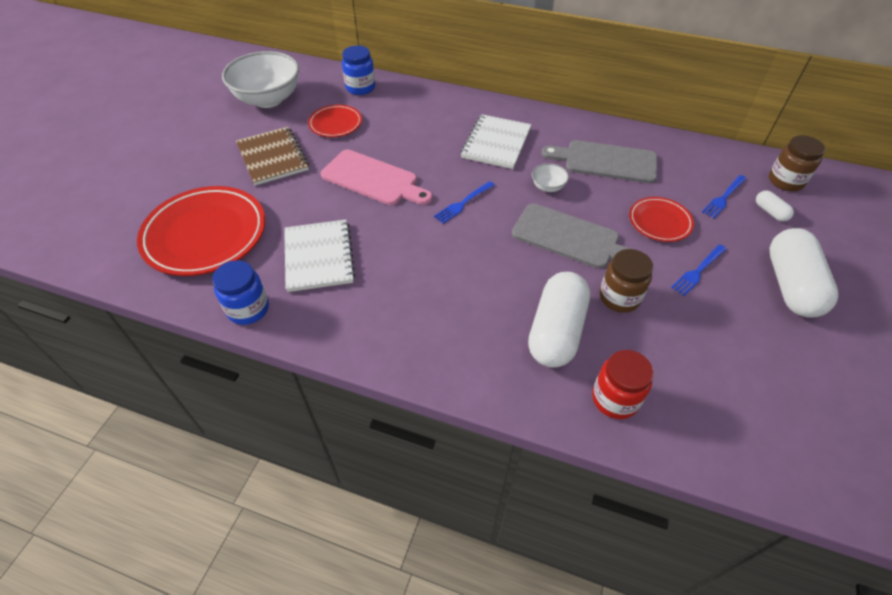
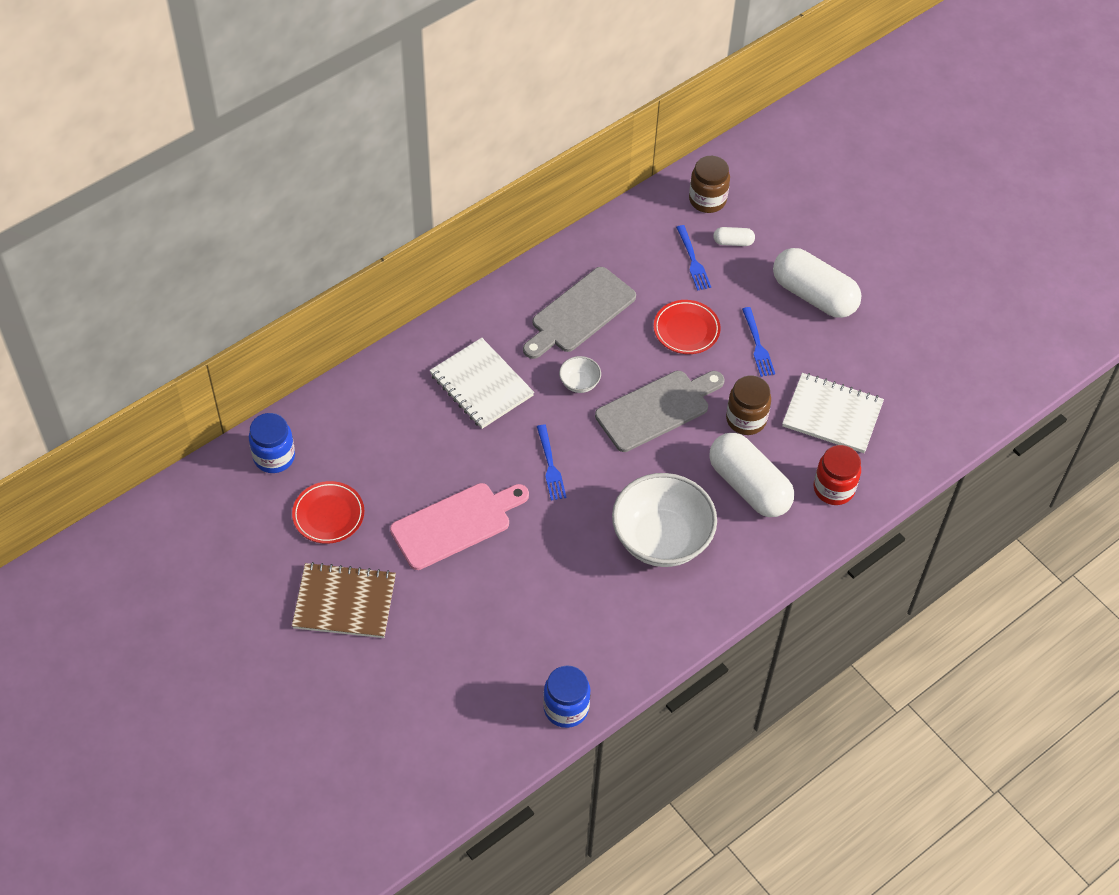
camera: 60 degrees left, 5 degrees up
red plate [137,186,265,276] -> none
white bowl [222,51,299,108] -> white bowl moved to [612,473,717,567]
white notebook [284,219,355,292] -> white notebook moved to [782,373,884,453]

